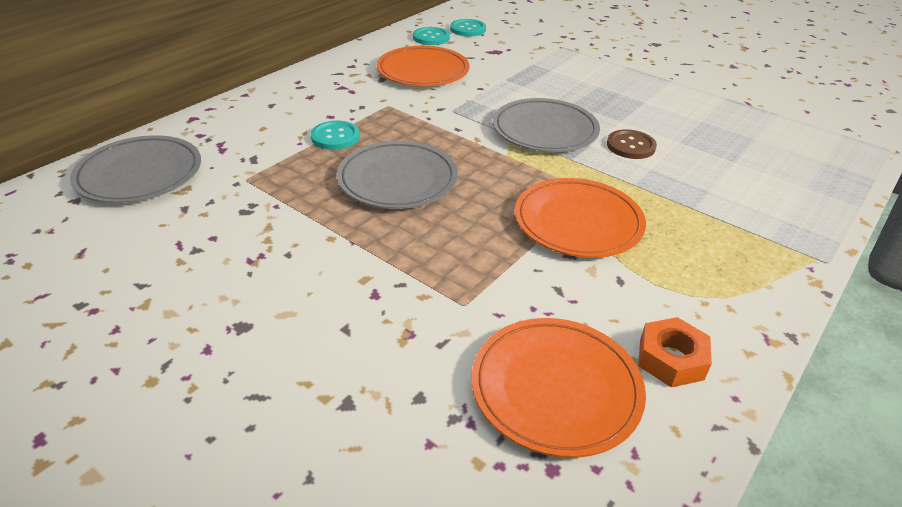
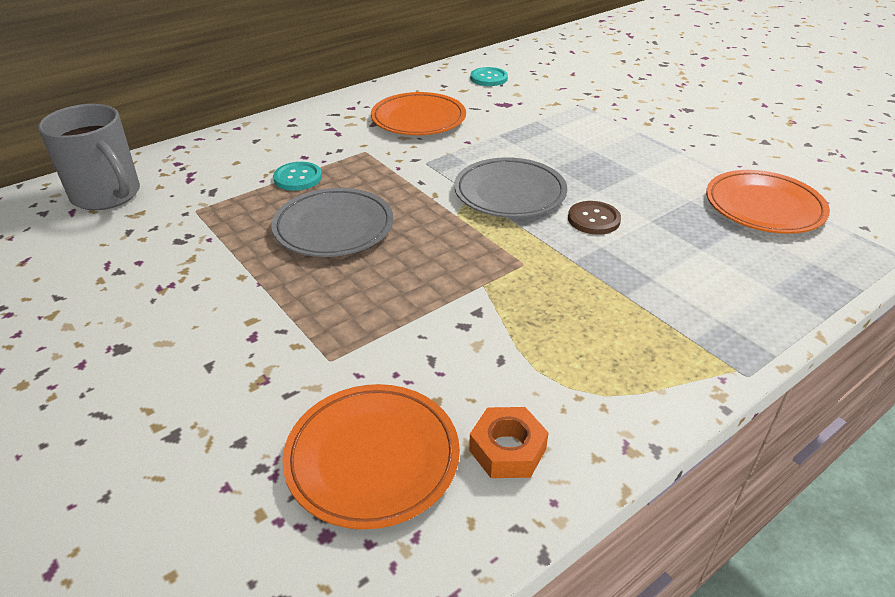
camera: 15 degrees right, 0 degrees up
grey plate [70,135,201,203] -> grey mug [38,104,140,210]
turquoise button [413,27,450,45] -> none
orange plate [515,178,646,258] -> orange plate moved to [706,170,830,234]

